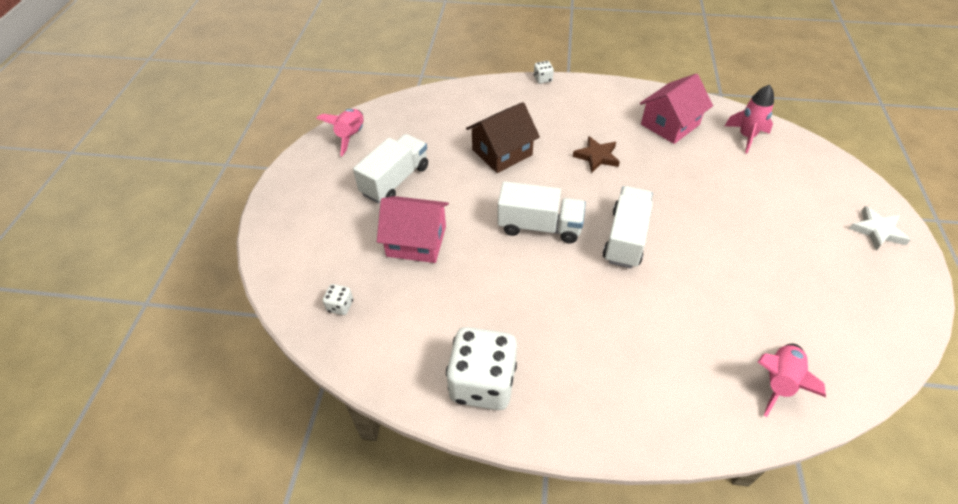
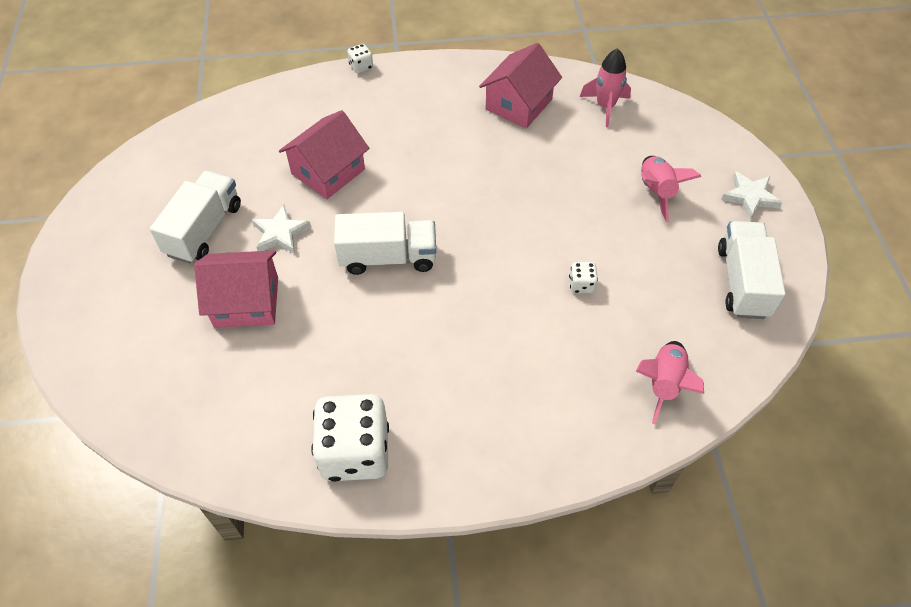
camera: 15 degrees left, 5 degrees up
pink rocket [316,109,364,156] -> pink rocket moved to [641,156,702,222]
white dice [323,284,353,315] -> white dice moved to [569,262,598,293]
brown house [466,102,540,173] -> pink house [279,110,369,199]
brown star [573,136,620,173] -> none
white truck [603,186,653,268] -> white truck moved to [718,221,786,319]
none -> white star [251,205,311,254]

